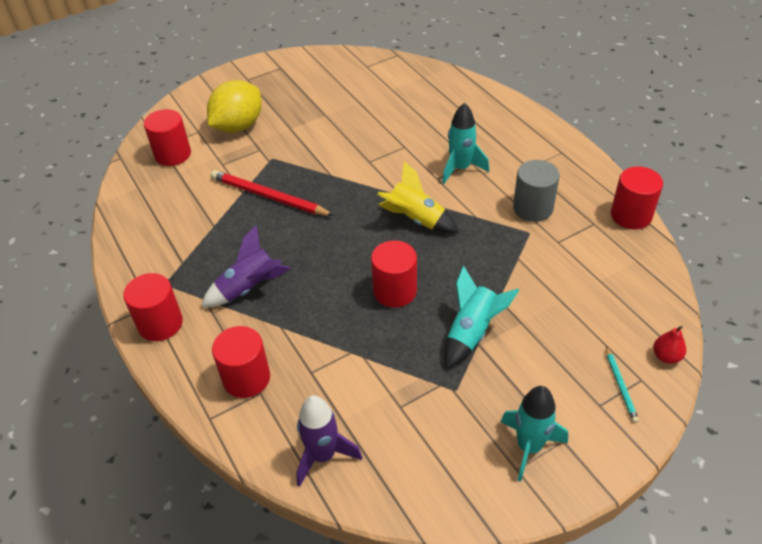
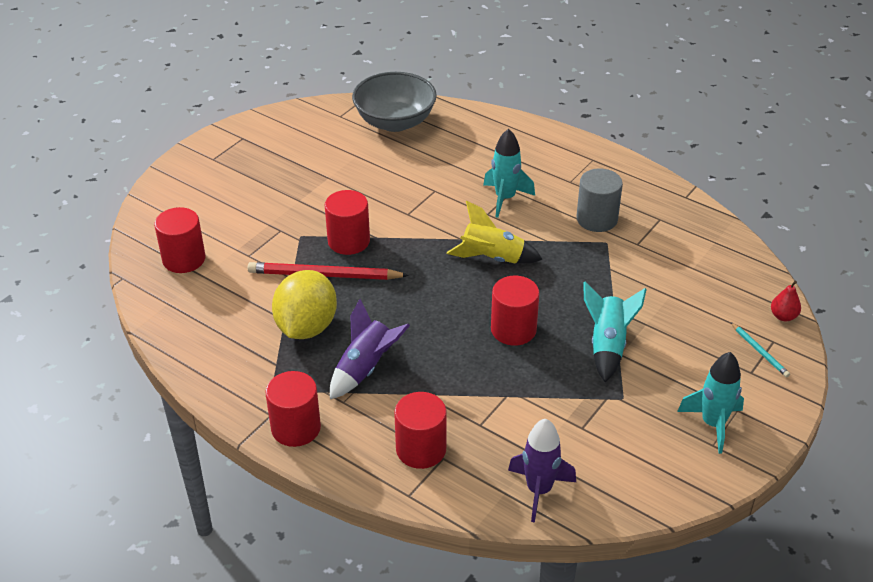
camera: 25 degrees left, 5 degrees down
yellow lemon [207,80,262,133] -> yellow lemon moved to [272,270,337,339]
red cylinder [611,167,663,229] -> red cylinder moved to [325,190,370,255]
none -> grey bowl [352,72,437,132]

